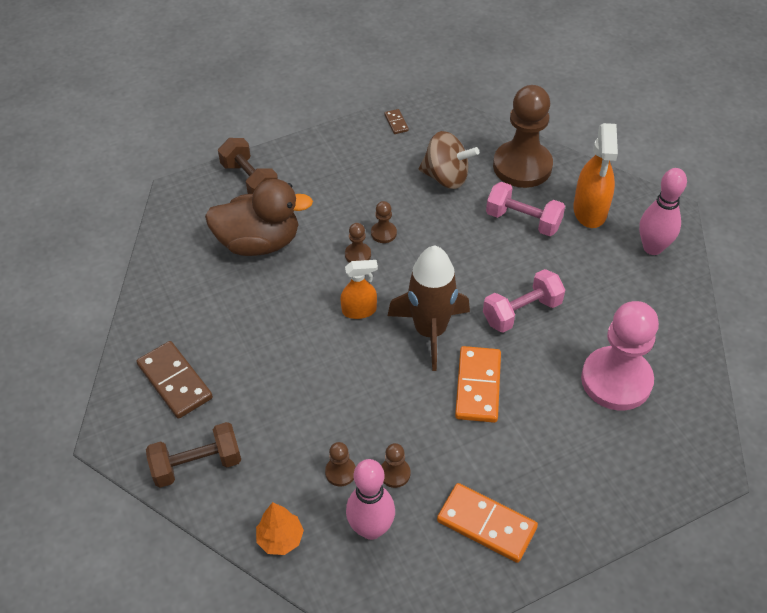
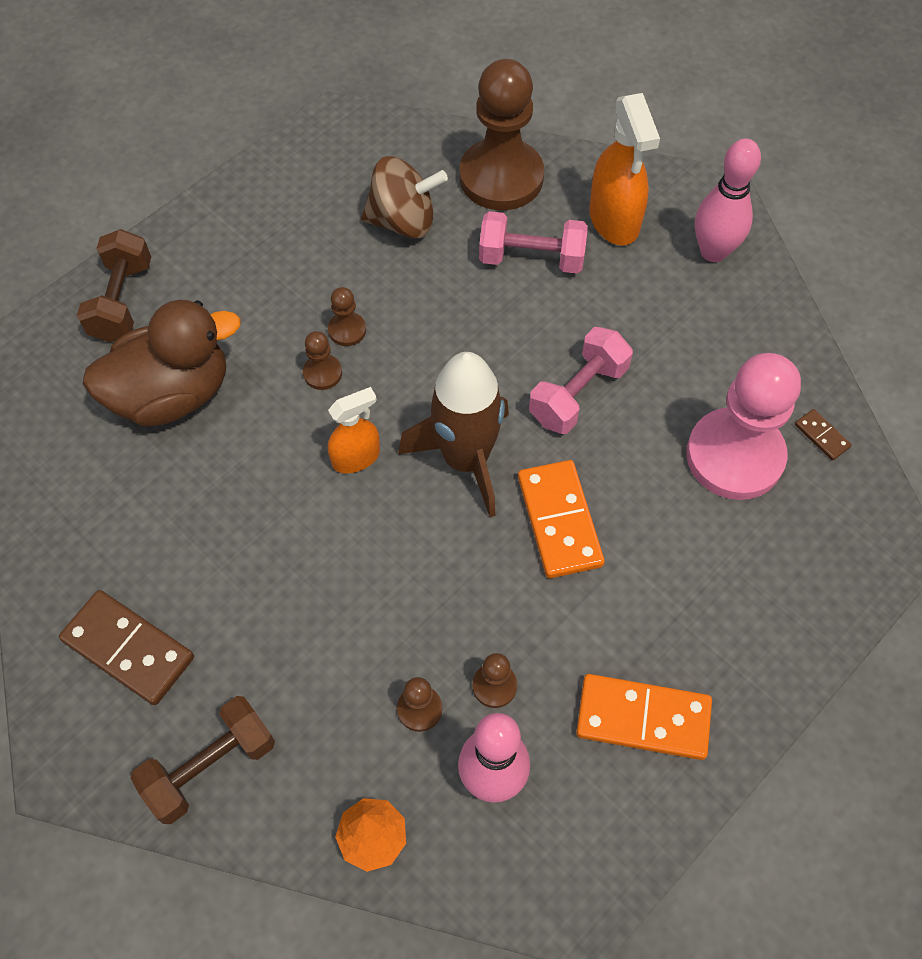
camera: 20 degrees left, 10 degrees up
brown dumbbell [218,138,278,194] -> brown dumbbell turned 60 degrees clockwise [77,229,151,342]
brown domino [384,109,409,134] -> brown domino moved to [795,409,852,461]

